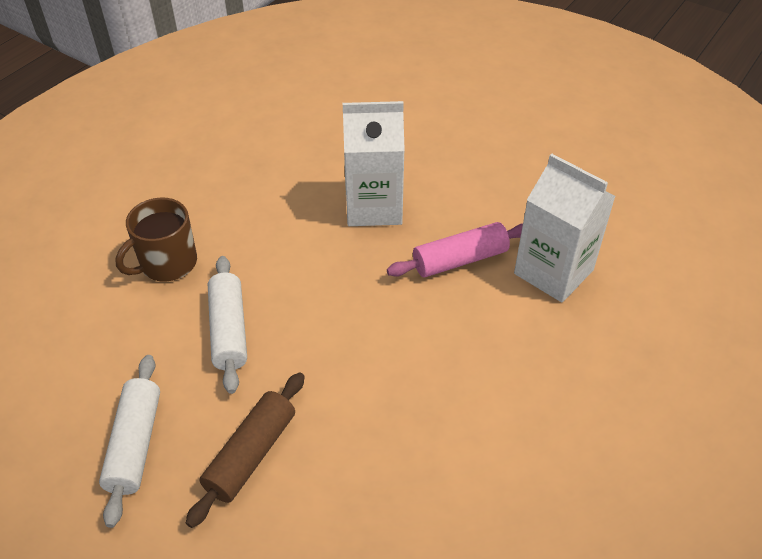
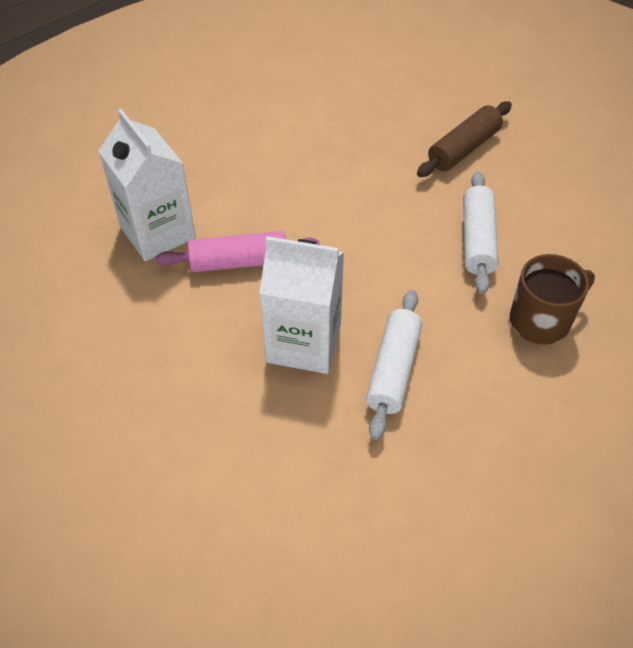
camera: 165 degrees left, 5 degrees up
white rolling pin [99,355,160,528] -> white rolling pin moved to [366,290,422,440]

